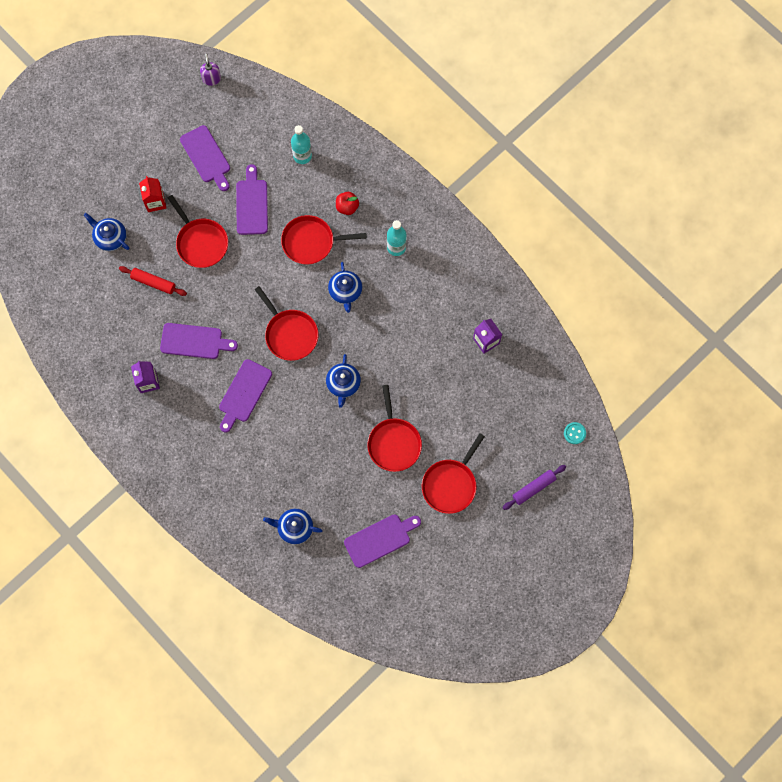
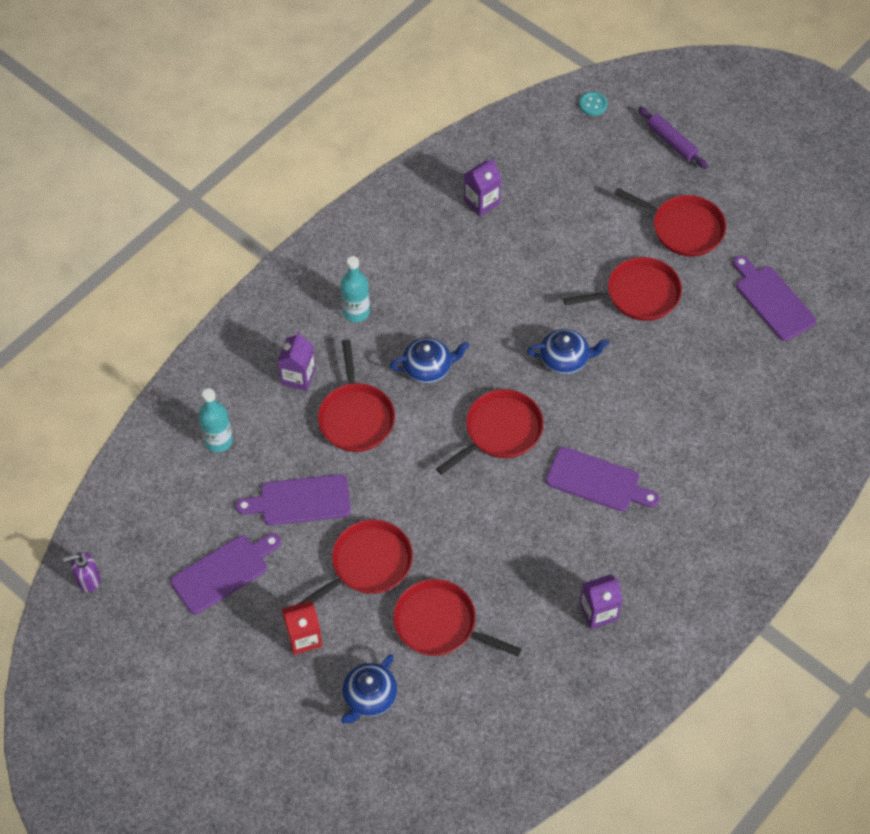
camera: 95 degrees left, 15 degrees down
red rolling pin [119,266,187,296] -> red pan [393,579,522,657]
purple cutting board [160,323,238,359] -> none
blue teapot [263,509,323,544] -> none
red apple [336,192,359,215] -> purple carton [278,332,316,391]

